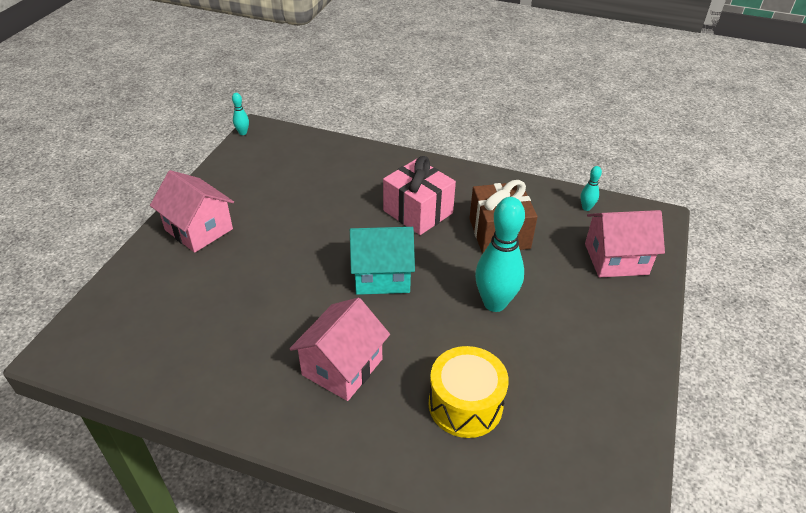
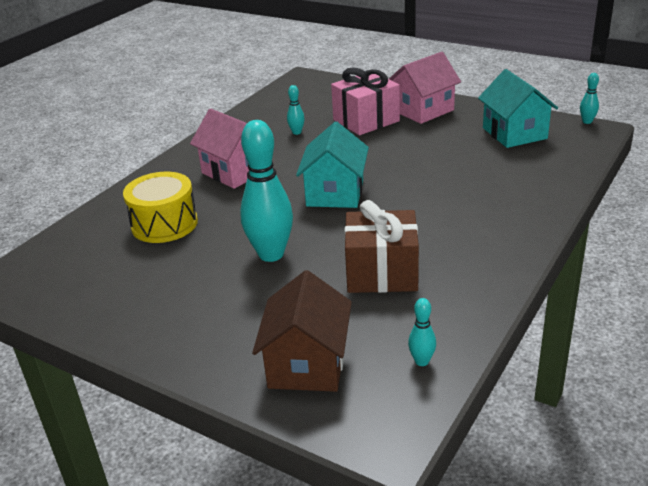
camera: 105 degrees right, 10 degrees down
pink gift [383,156,456,235] -> pink gift moved to [331,67,400,135]
pink house [585,210,665,278] -> brown house [252,270,352,392]
none -> turquoise bowling pin [287,85,305,135]
none -> turquoise house [478,69,558,148]

